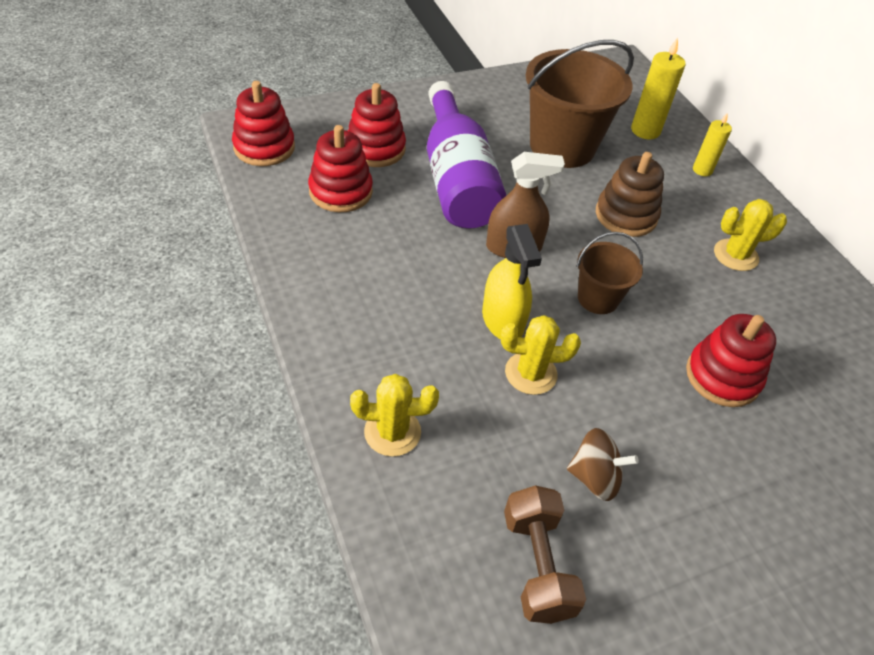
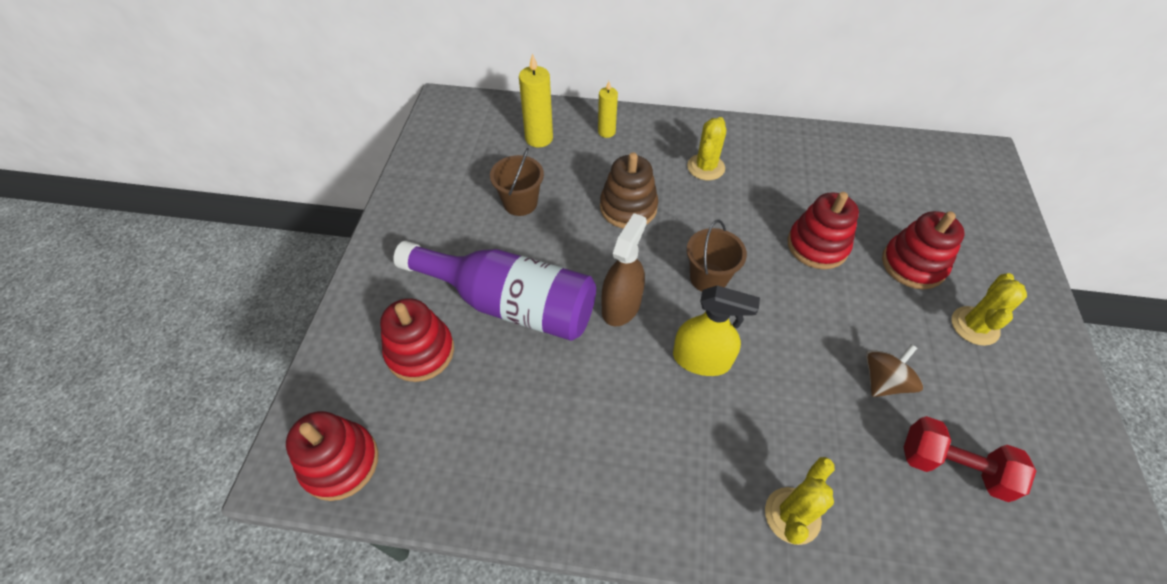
camera: 55 degrees left, 5 degrees up
red stacking toy [308,125,373,212] -> red stacking toy moved to [882,211,965,289]
yellow cactus [501,315,581,395] -> yellow cactus moved to [951,273,1027,346]
brown dumbbell [504,485,586,624] -> red dumbbell [904,416,1036,502]
brown bucket [525,40,634,168] -> brown bucket [490,148,544,216], size x0.52

